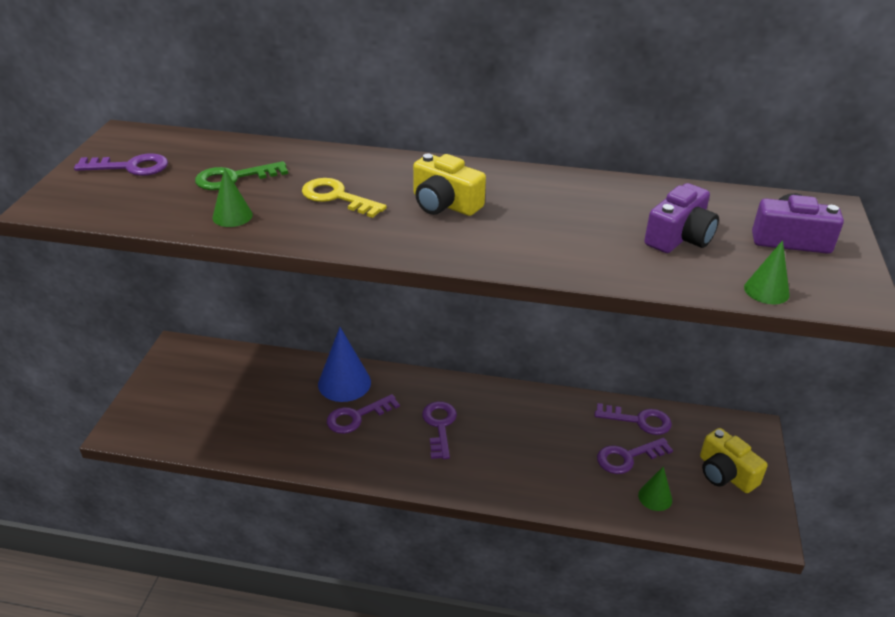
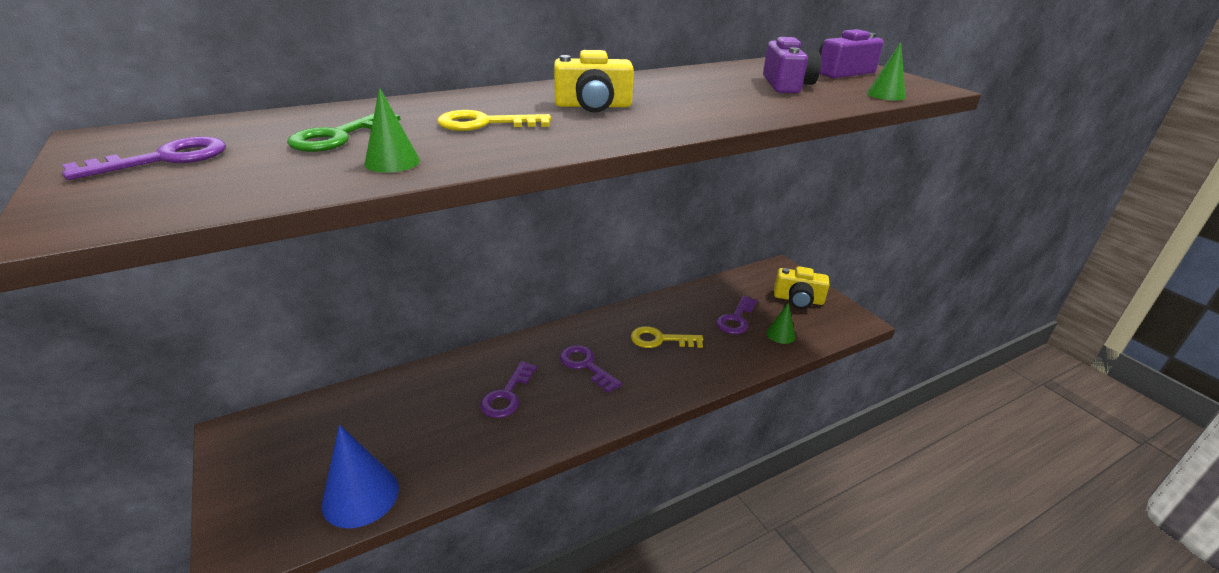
camera: 40 degrees left, 5 degrees down
blue cone [318,327,371,402] -> blue cone moved to [321,425,399,528]
purple key [595,403,672,435] -> none
none -> yellow key [631,326,703,348]

